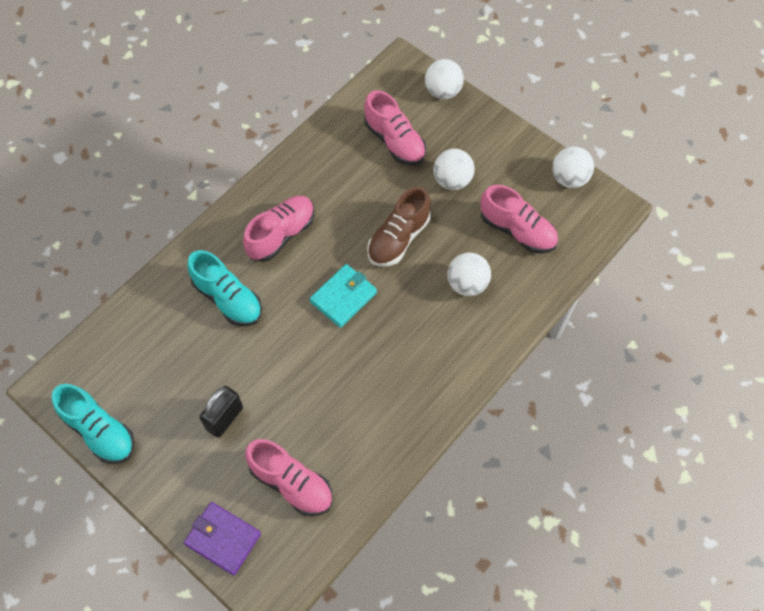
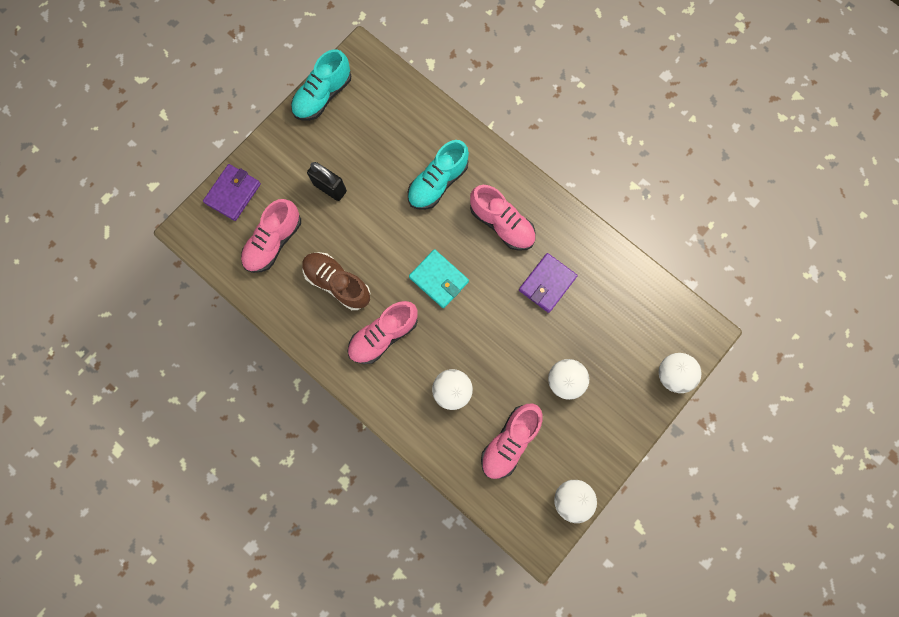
camera: 90 degrees right, 15 degrees up
pink shoe [364,90,426,165] -> pink shoe moved to [347,301,418,364]
brown shoe [367,187,431,267] -> brown shoe moved to [302,252,370,310]
none -> purple wallet [519,253,578,313]

